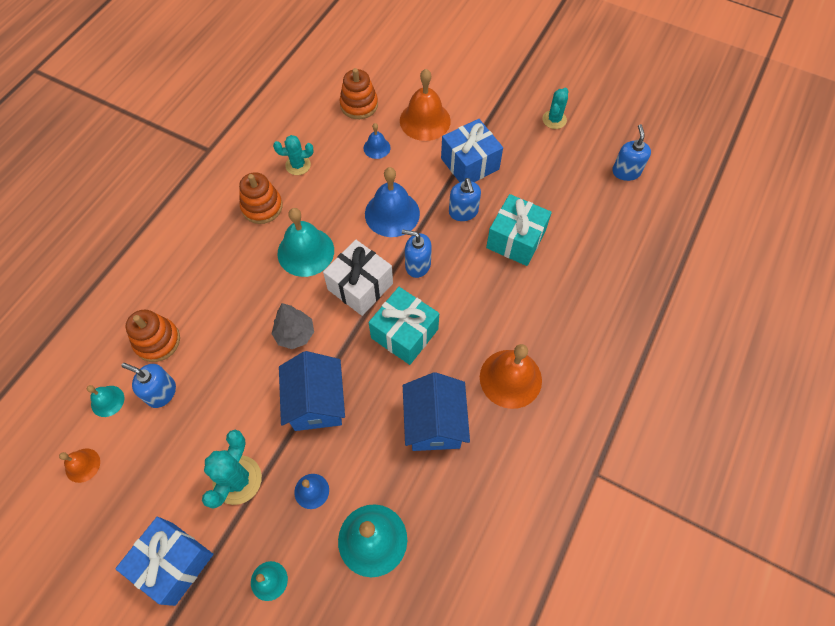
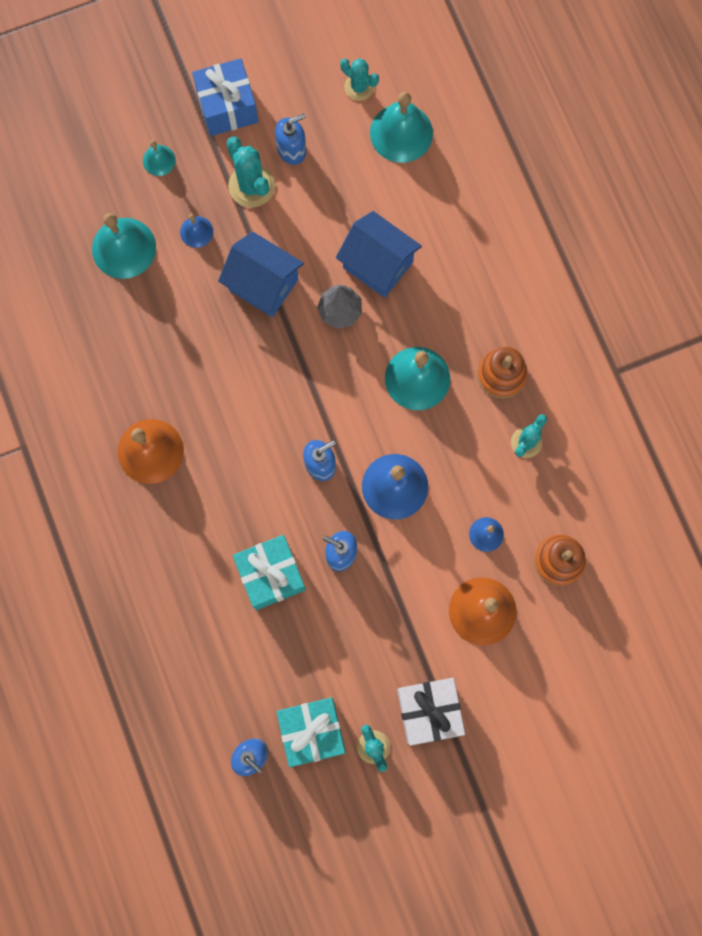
camera: 130 degrees right, 15 degrees up
orange bell [59,448,100,483] -> turquoise cactus [340,58,379,101]
turquoise bell [87,385,124,417] -> turquoise bell [370,92,433,163], size x1.93
blue soap dispenser [121,363,176,408] -> blue soap dispenser moved to [275,113,306,165]
orange stacking toy [126,310,180,362] -> none
white gift [323,240,393,316] -> white gift moved to [397,678,465,746]
turquoise gift [369,287,439,365] -> turquoise gift moved to [276,697,345,767]
blue house [403,372,470,451] -> blue house moved to [336,211,422,298]
blue gift [441,119,503,182] -> none

